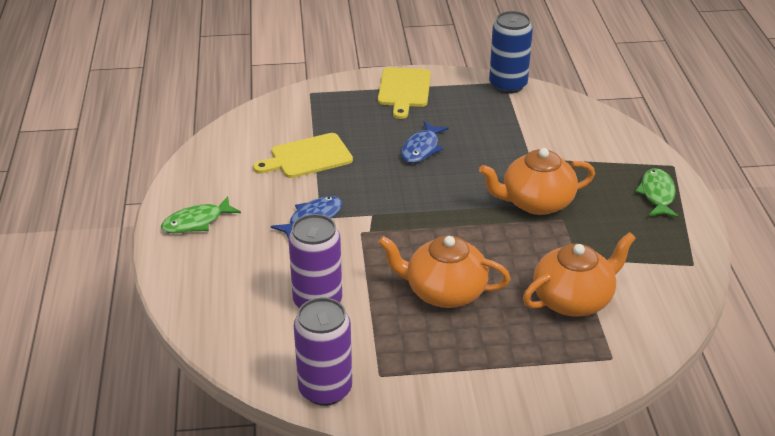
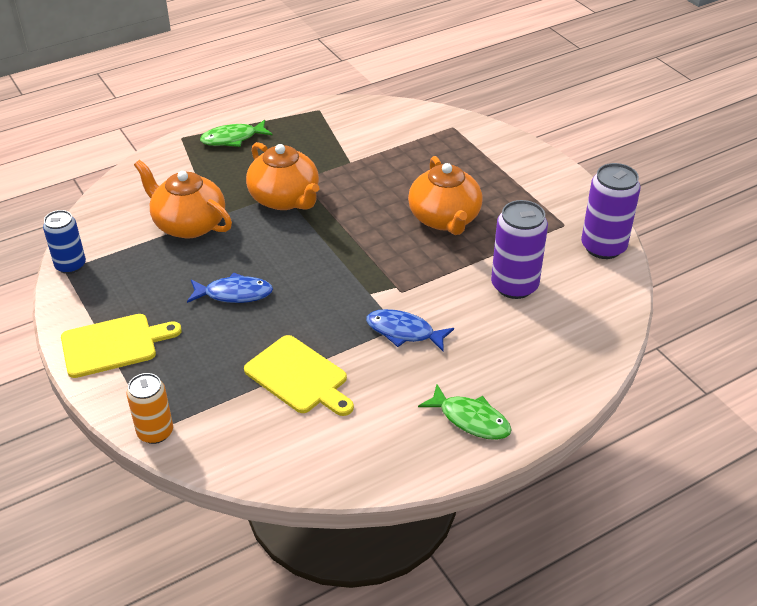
camera: 115 degrees left, 5 degrees up
blue can [489,11,533,94] -> blue can [43,210,86,274], size x0.66
orange teapot [523,232,636,317] -> orange teapot moved to [134,160,232,238]
none -> orange can [127,373,173,444]

